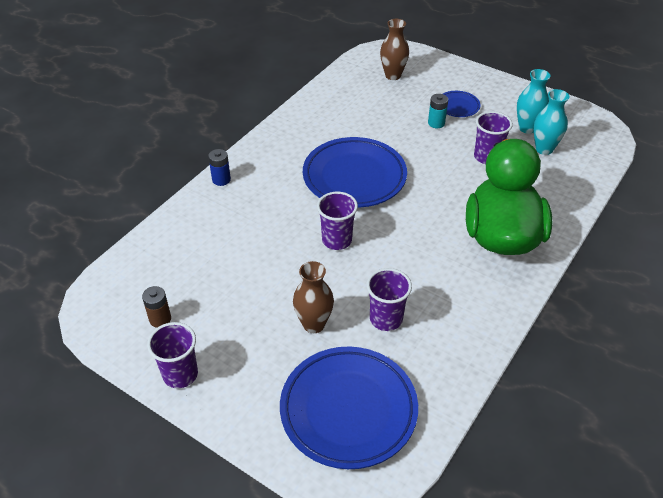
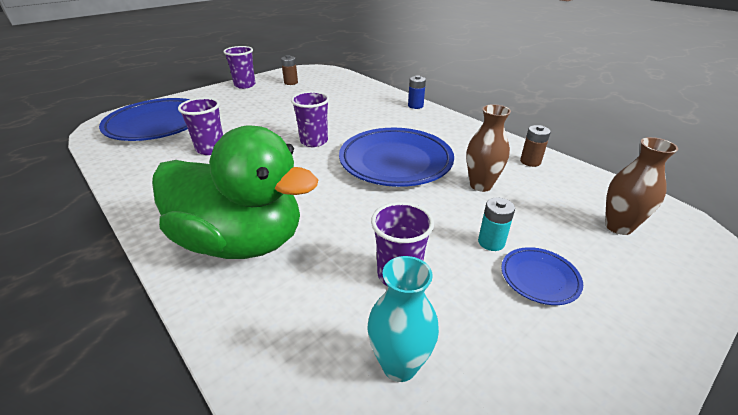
camera: 105 degrees right, 10 degrees down
brown vase [293,261,334,333] -> brown vase moved to [466,104,511,192]
turquoise vase [517,69,551,134] -> none
none -> brown battery [520,125,551,167]

